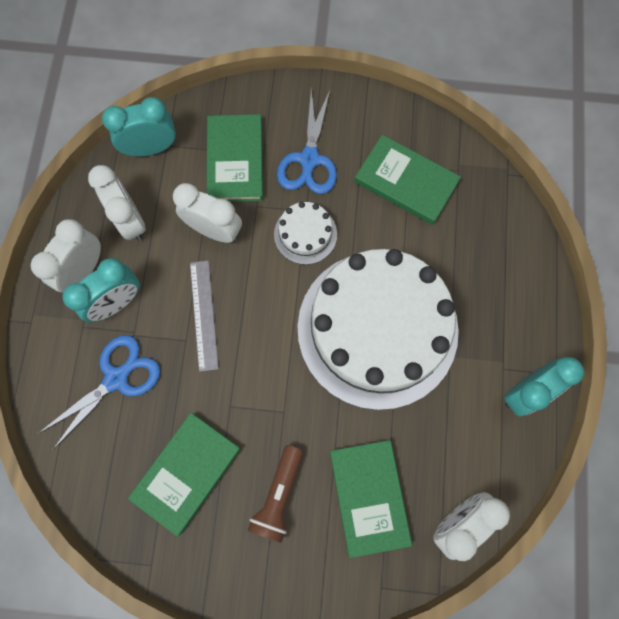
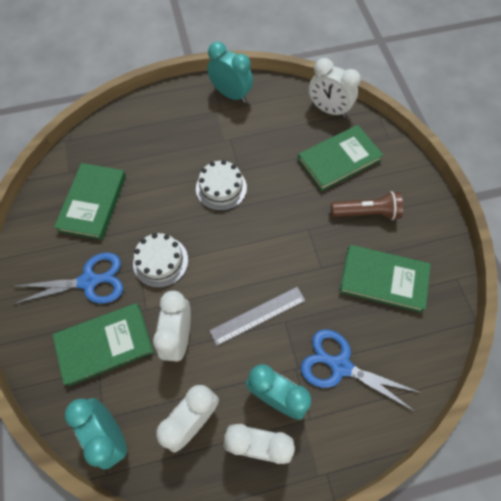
camera: 110 degrees left, 10 degrees down
white cake [297,249,459,410] -> white cake [196,160,247,211], size x0.41

